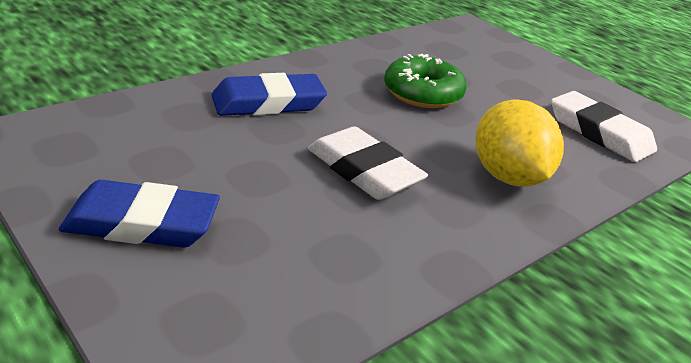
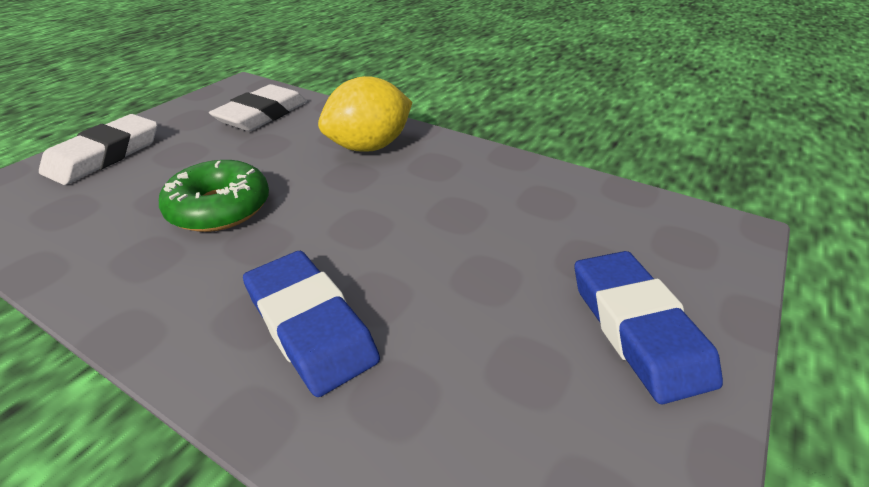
camera: 105 degrees left, 5 degrees up
white eraser [308,126,428,200] -> white eraser moved to [39,114,158,185]

